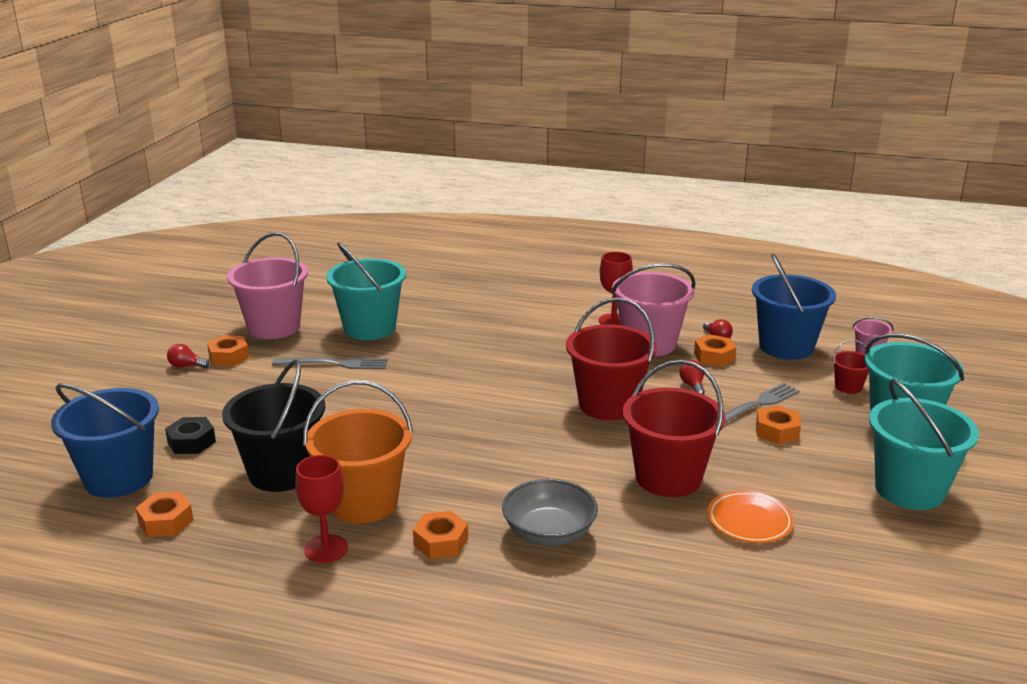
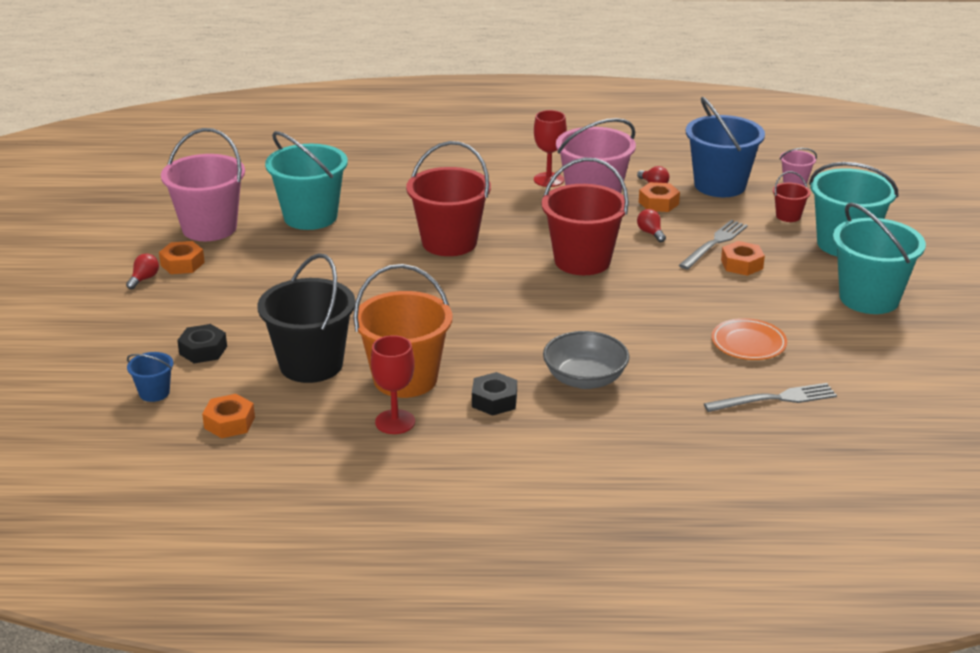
camera: 15 degrees left, 5 degrees up
blue bucket [51,383,159,498] -> blue bucket [127,352,173,402], size x0.46
red light bulb [167,344,209,368] -> red light bulb turned 120 degrees clockwise [126,253,159,289]
grey fork [272,357,387,369] -> grey fork moved to [704,383,837,412]
orange nut [413,511,468,559] -> black nut [472,372,517,416]
red bucket [623,360,726,497] -> red bucket moved to [406,141,491,256]

